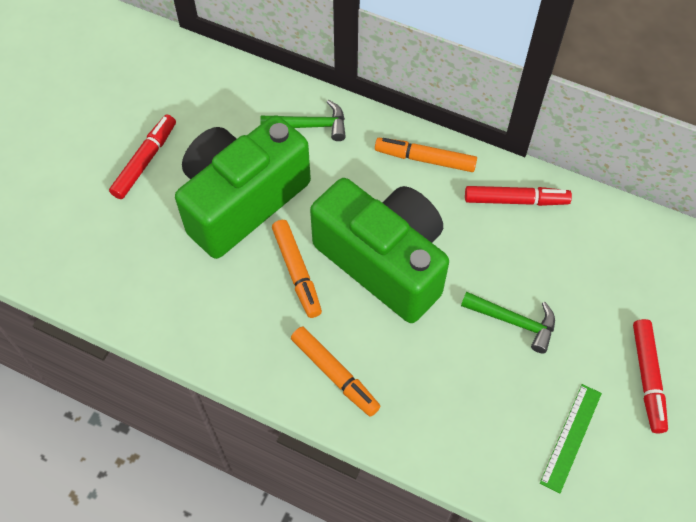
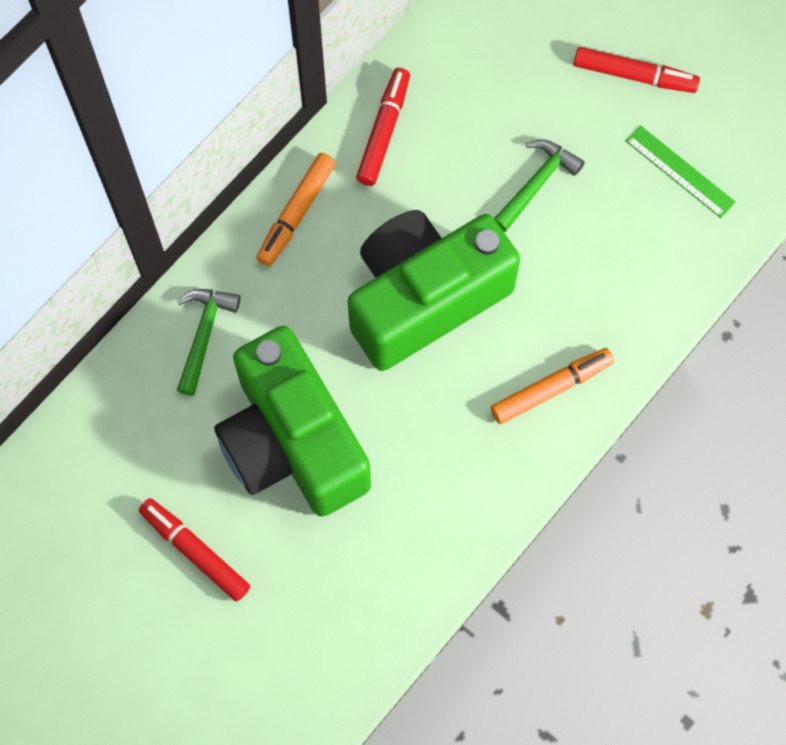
camera: 75 degrees left, 10 degrees up
orange marker [272,220,322,318] -> none

